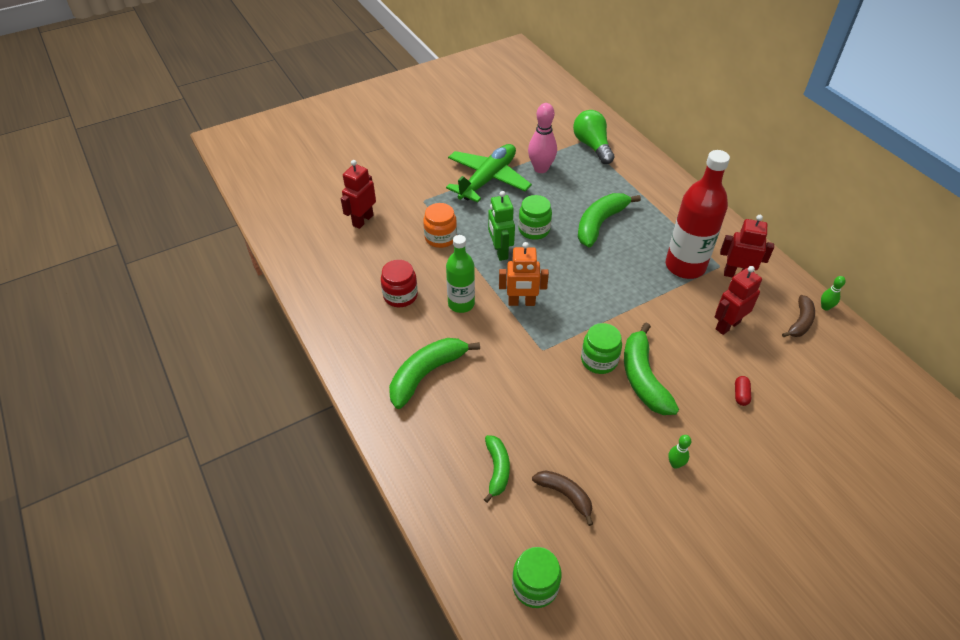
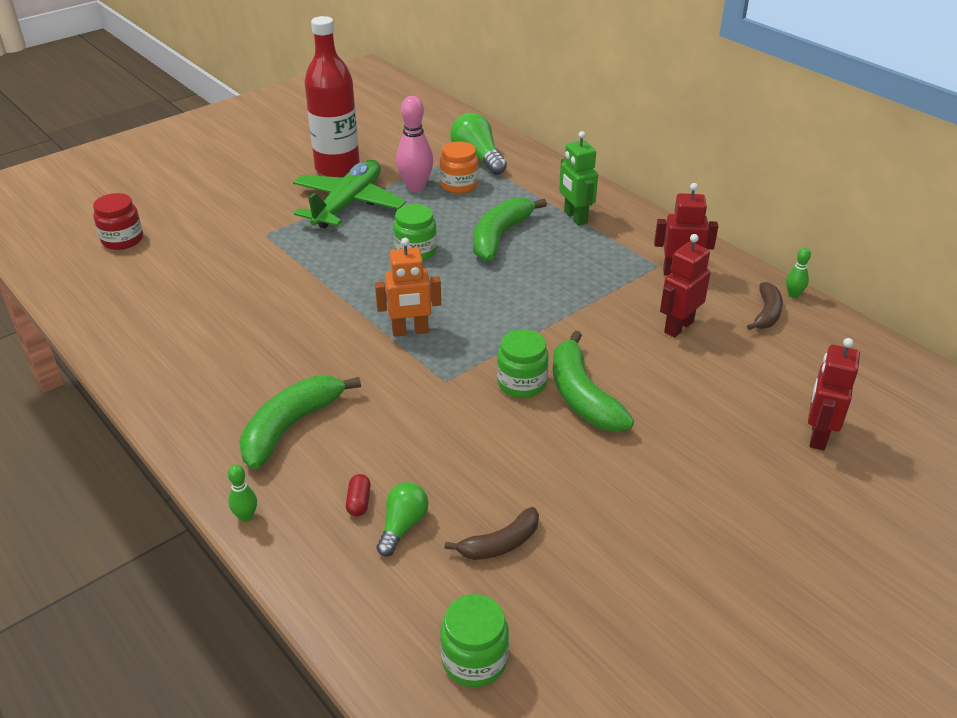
camera: 10 degrees left, 10 degrees down
red robot [341,160,376,229] -> red robot moved to [808,338,860,451]
red jar [381,260,418,307] -> red jar moved to [93,193,143,250]
orange jar [423,203,457,248] -> orange jar moved to [440,142,478,194]
green bottle [446,235,475,313] -> none
green banana [484,435,510,503] -> green light bulb [376,482,428,557]
green robot [488,191,515,261] -> green robot moved to [559,131,598,226]
brown banana [532,470,593,526] -> brown banana turned 120 degrees clockwise [445,507,539,560]
red bottle [666,150,730,279] -> red bottle moved to [304,16,360,177]
green bowling pin [668,435,691,469] -> green bowling pin moved to [228,465,257,522]
red capsule [735,376,751,406] -> red capsule moved to [346,474,371,516]

